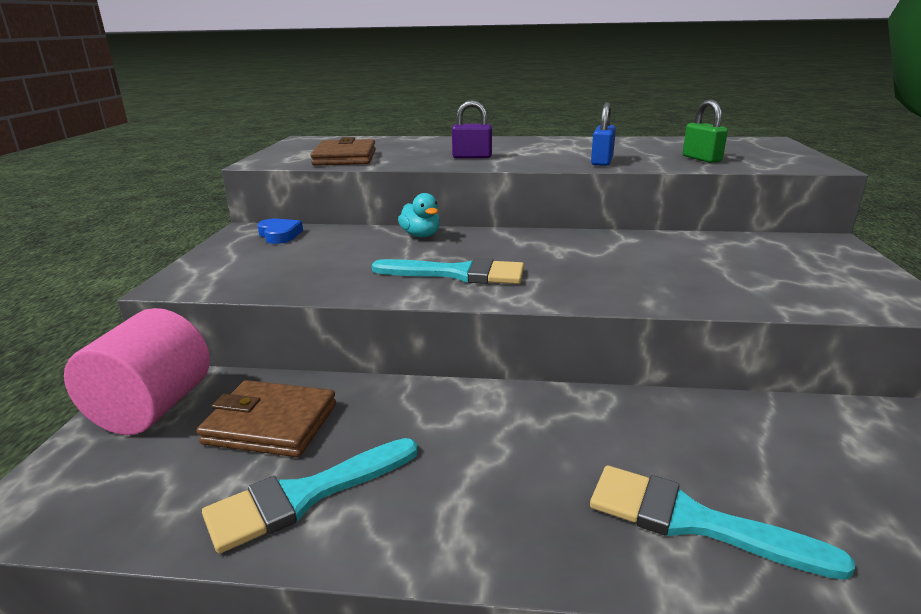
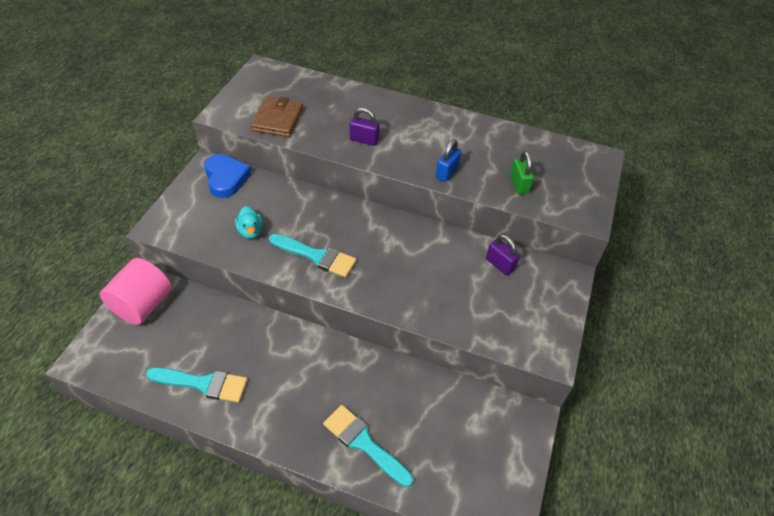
camera: 10 degrees right, 25 degrees up
brown wallet [197,380,336,457] -> none
turquoise brush [202,438,418,554] -> turquoise brush turned 150 degrees counterclockwise [146,367,247,403]
blue heart [257,219,303,244] -> blue heart [204,154,252,198], size x1.60
turquoise duck [398,193,440,237] -> turquoise duck moved to [235,206,263,239]
none -> purple padlock [486,234,519,276]

